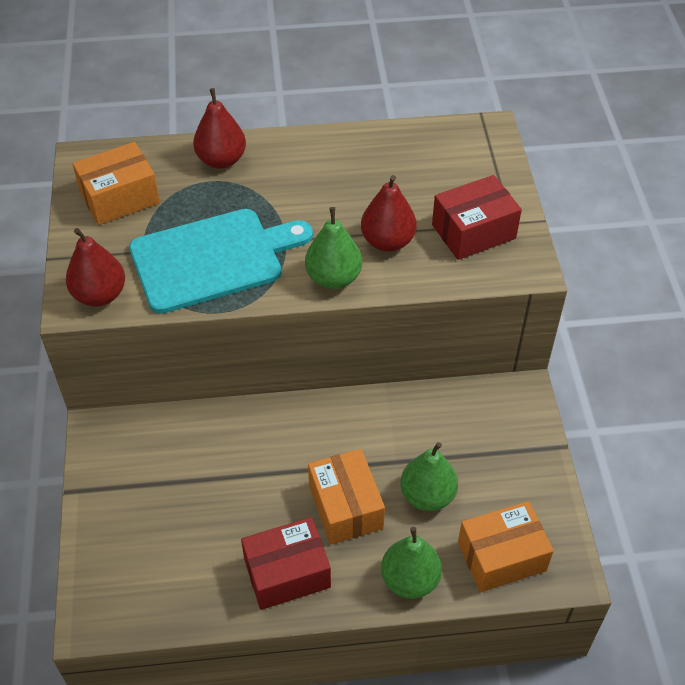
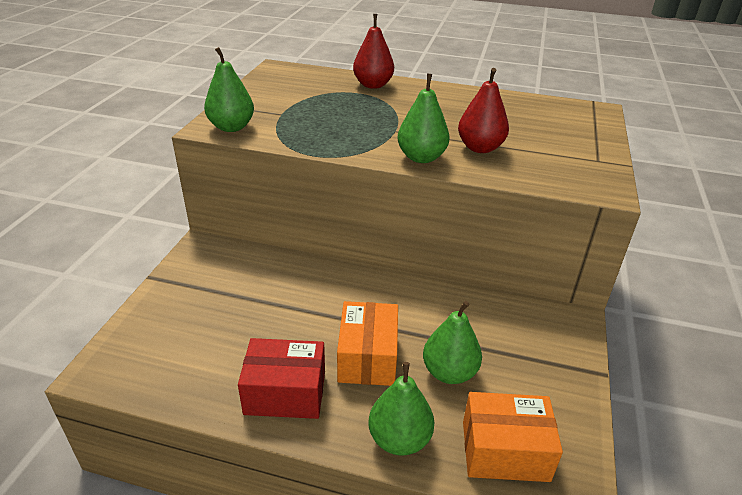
camera: 20 degrees right, 15 degrees down
red pear [66,228,125,306] -> green pear [204,47,254,132]
orange box [72,142,160,225] -> none
turquoise cutting board [129,209,313,314] -> none
red box [432,175,522,260] -> none

